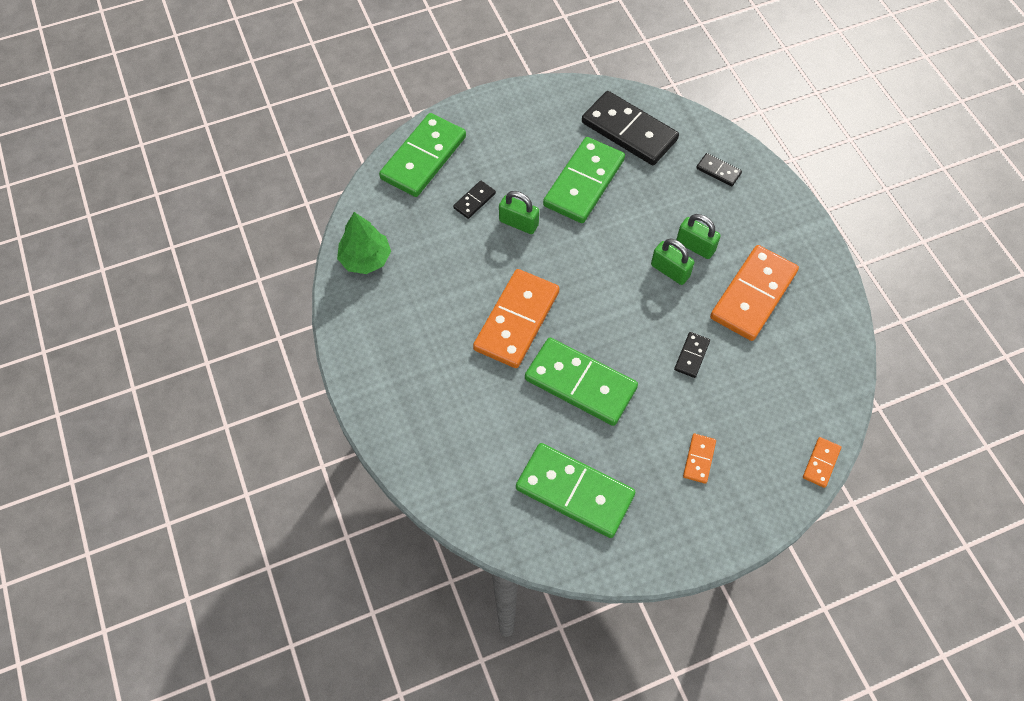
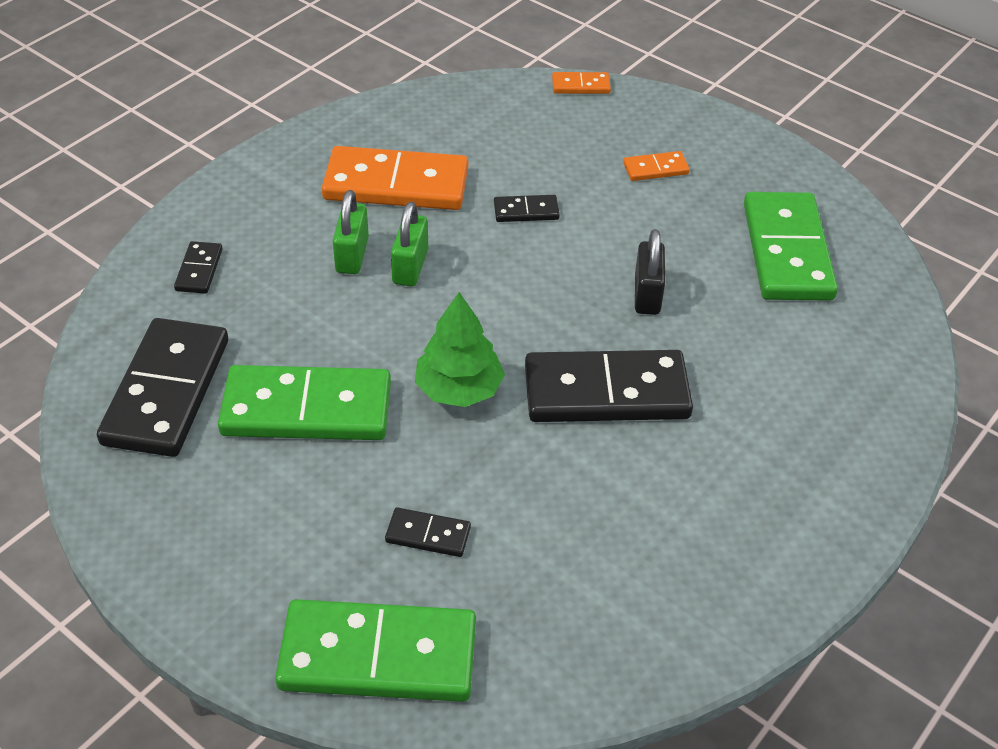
camera: 120 degrees left, 15 degrees down
green tree [337,212,391,274] -> green tree moved to [415,292,505,407]
orange domino [473,269,559,368] -> black domino [525,350,693,422]
green padlock [499,191,539,234] -> none
green domino [525,338,638,426] -> black padlock [635,229,665,315]

